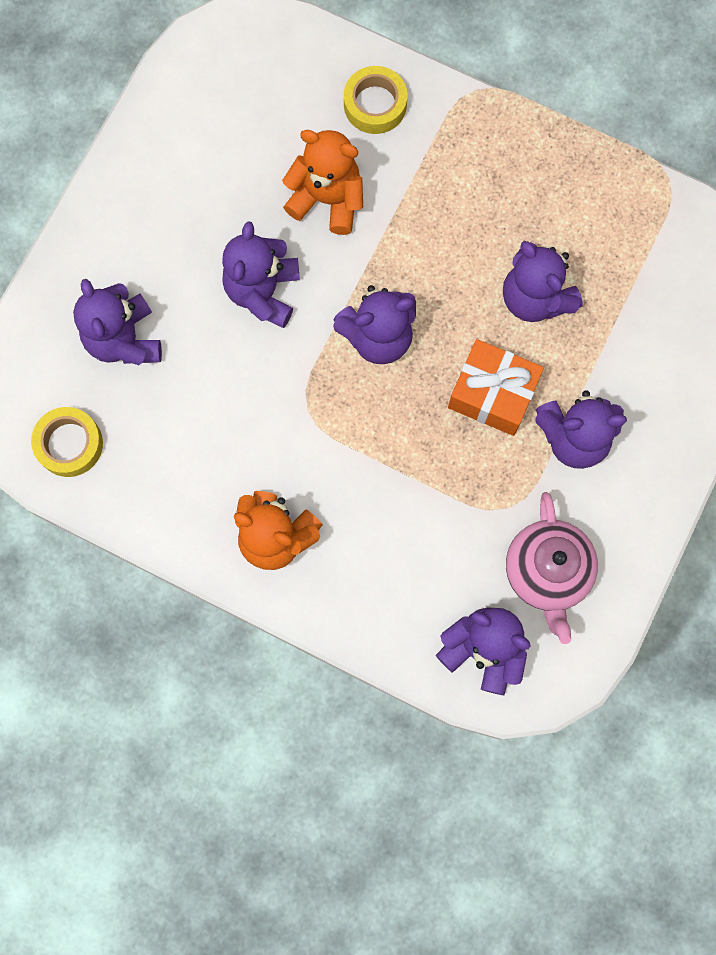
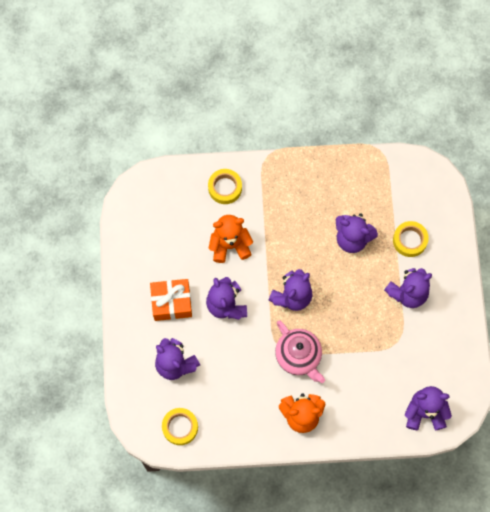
camera: 30 degrees left, 5 degrees down
orange gift [448,339,544,436] -> orange gift moved to [150,279,192,321]
pink teapot [506,492,598,644] -> pink teapot moved to [275,321,325,383]
none -> yellow tape [393,221,429,257]

